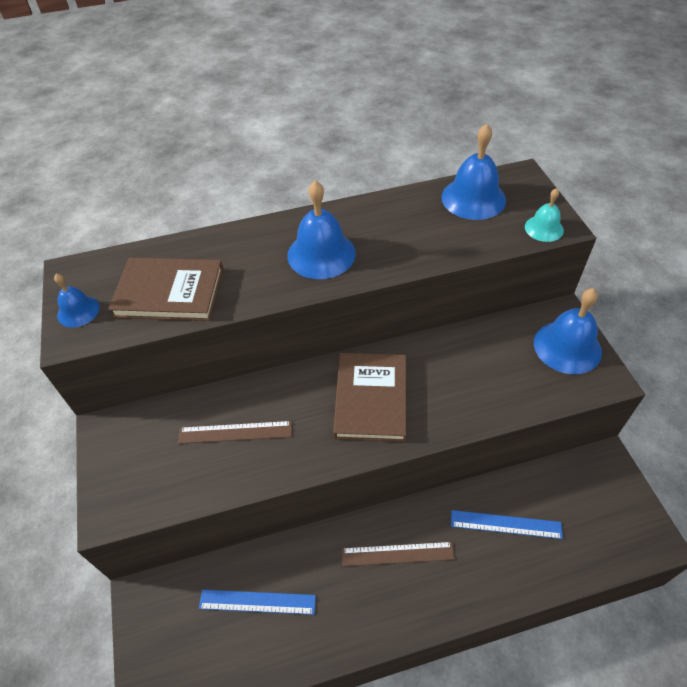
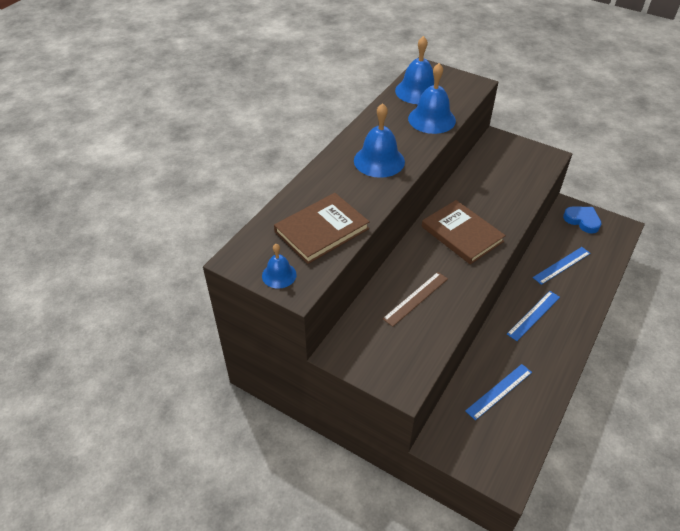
camera: 45 degrees left, 5 degrees down
brown ruler [342,542,455,566] -> blue ruler [507,291,560,341]
turquoise bell [525,188,564,242] -> none
blue bell [534,288,602,374] -> blue bell moved to [408,63,456,134]
none -> blue heart [563,206,602,234]

